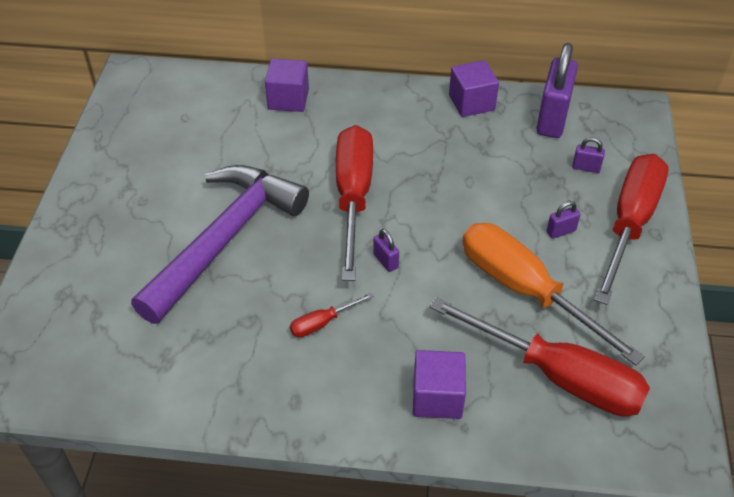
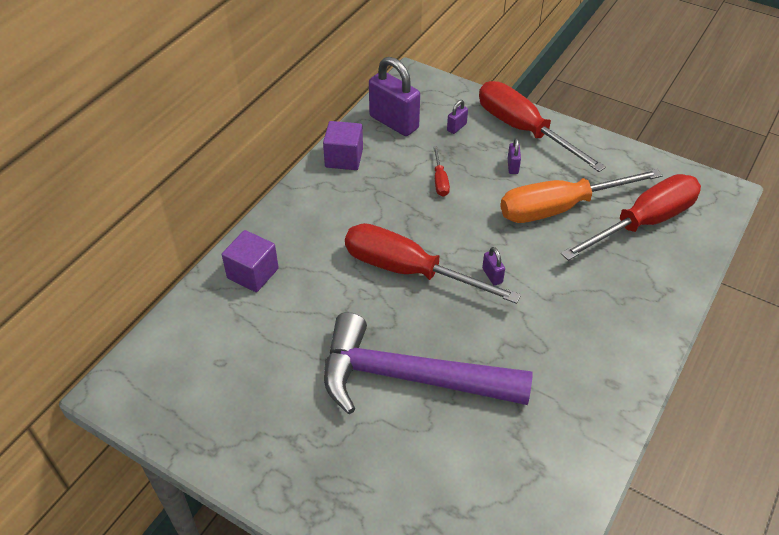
camera: 65 degrees left, 0 degrees up
purple hammer [131,165,309,324] -> purple hammer turned 45 degrees counterclockwise [324,312,533,414]
red screwdriver [290,293,374,337] -> red screwdriver moved to [433,146,450,197]
purple padlock [373,229,399,272] -> purple padlock turned 75 degrees clockwise [482,247,505,286]
purple cube [413,350,466,419] -> none

